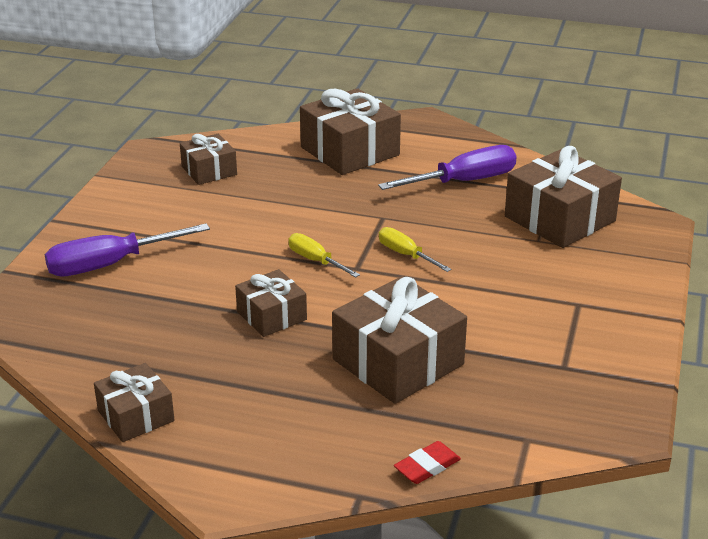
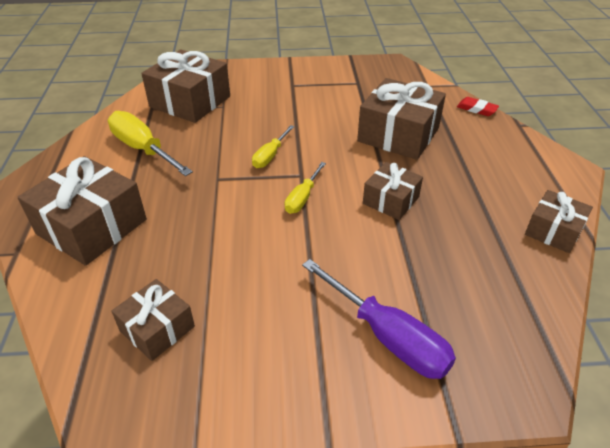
camera: 110 degrees left, 10 degrees up
purple screwdriver [378,145,517,190] -> yellow screwdriver [108,111,193,176]

